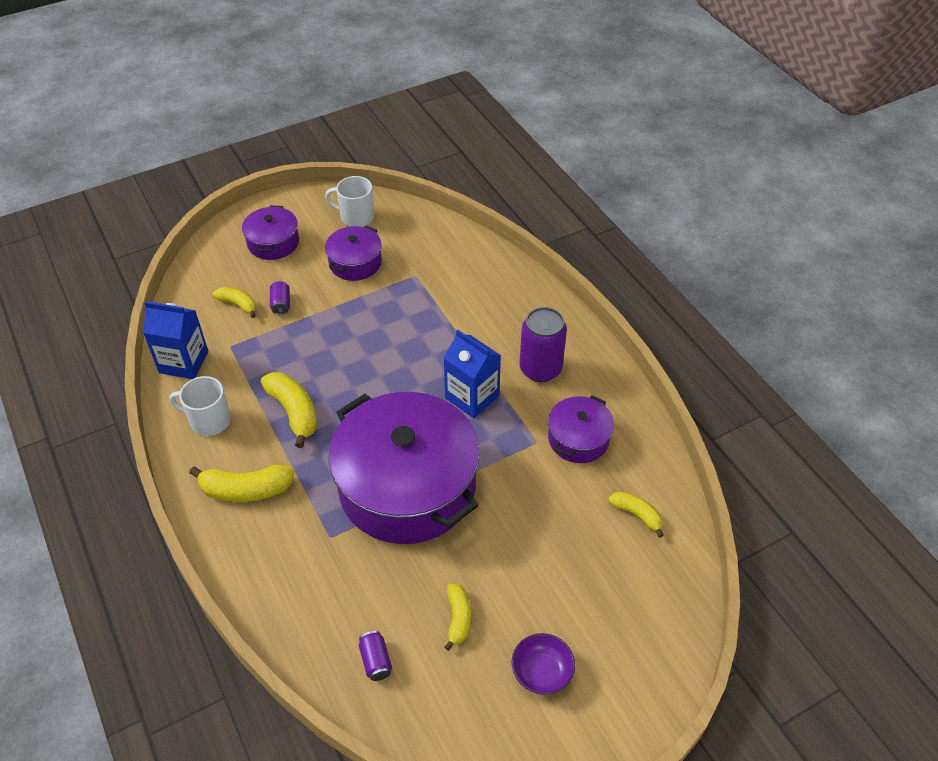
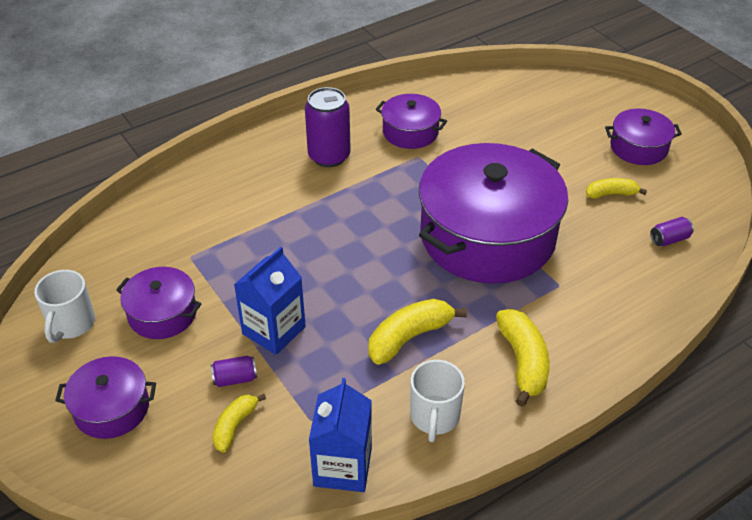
camera: 95 degrees left, 5 degrees down
blue carton [444,330,501,418] -> blue carton moved to [234,247,306,355]
purple bowl [512,633,575,695] -> purple pot [605,109,682,165]
yellow banana [608,491,664,538] -> none

